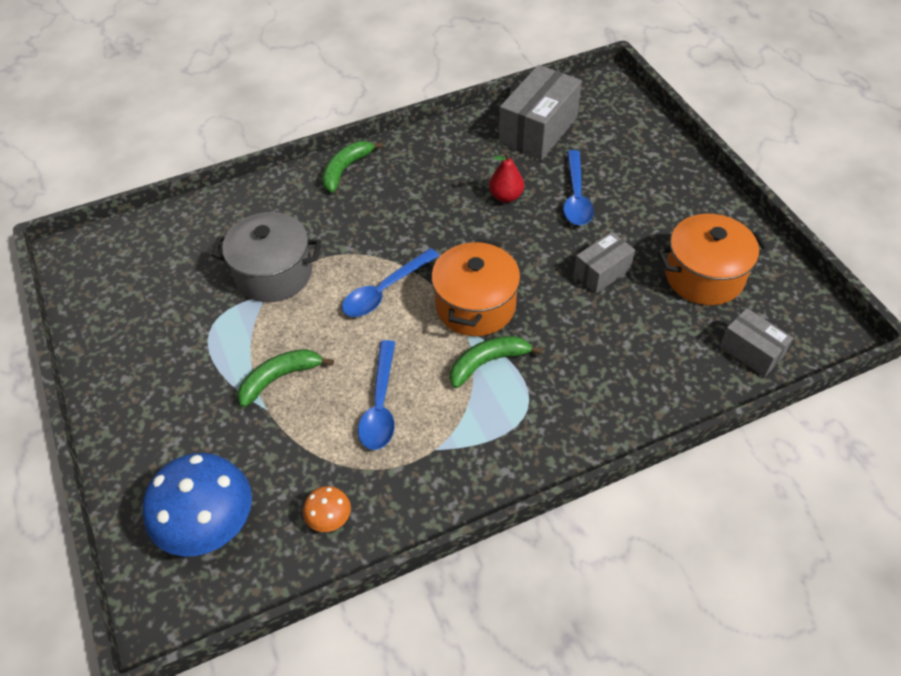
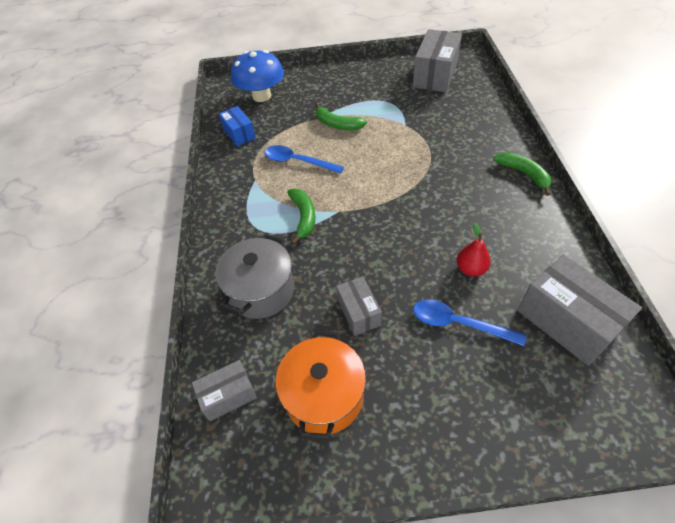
camera: 110 degrees right, 0 degrees up
grey pot [212,212,321,302] -> grey pot moved to [215,234,294,319]
green banana [238,349,334,407] -> green banana turned 135 degrees clockwise [315,103,367,130]
orange mushroom [303,486,351,532] -> blue box [219,106,256,146]
blue spoon [342,248,439,317] -> none
orange pot [431,239,520,336] -> none
none -> grey box [413,29,462,92]

